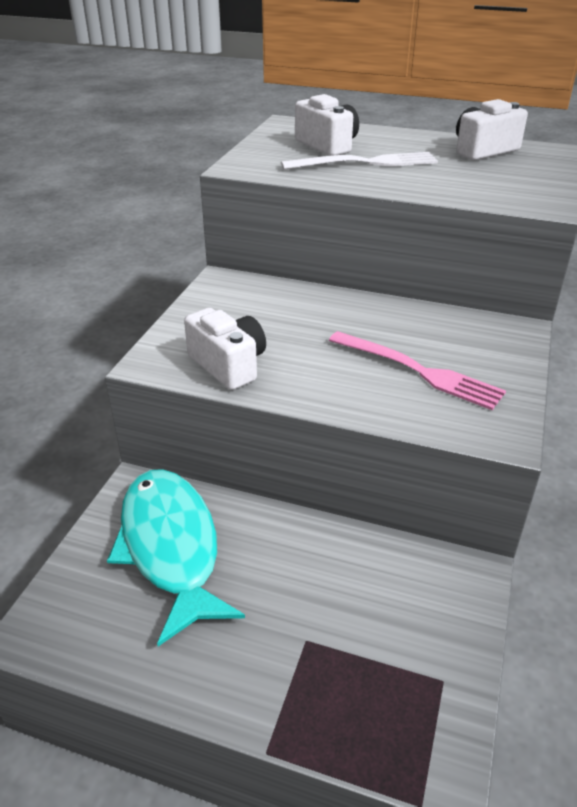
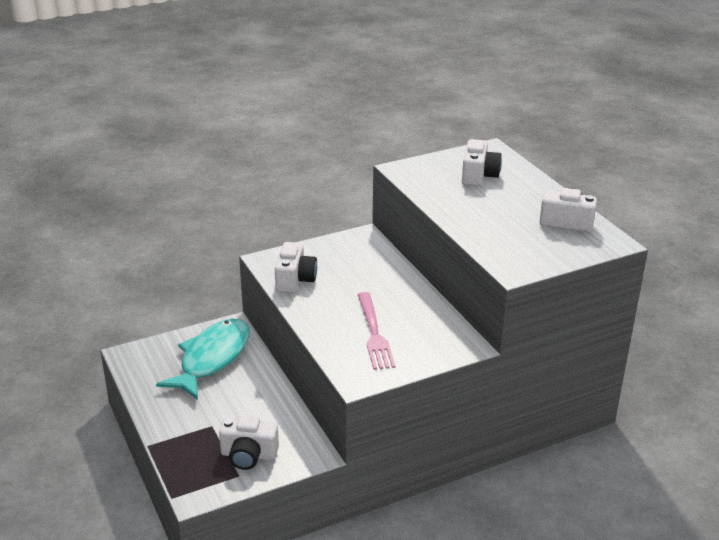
camera: 45 degrees right, 5 degrees down
white fork [281,152,438,170] -> none
none -> white camera [219,415,279,470]

